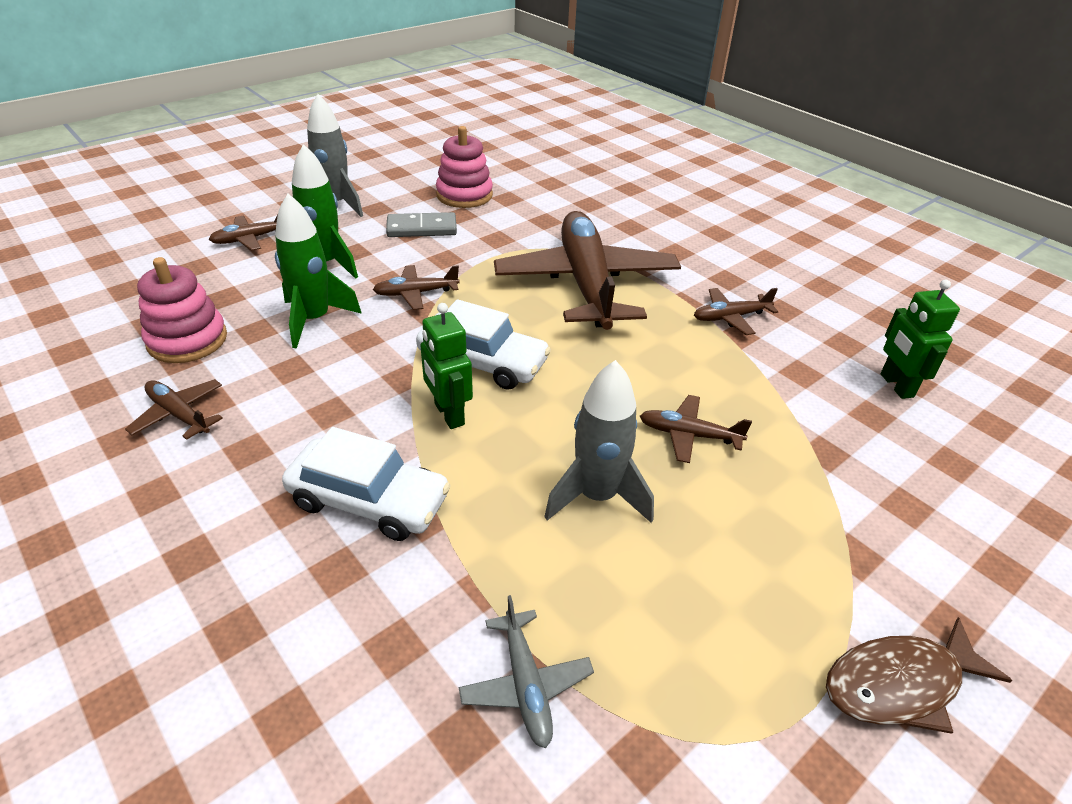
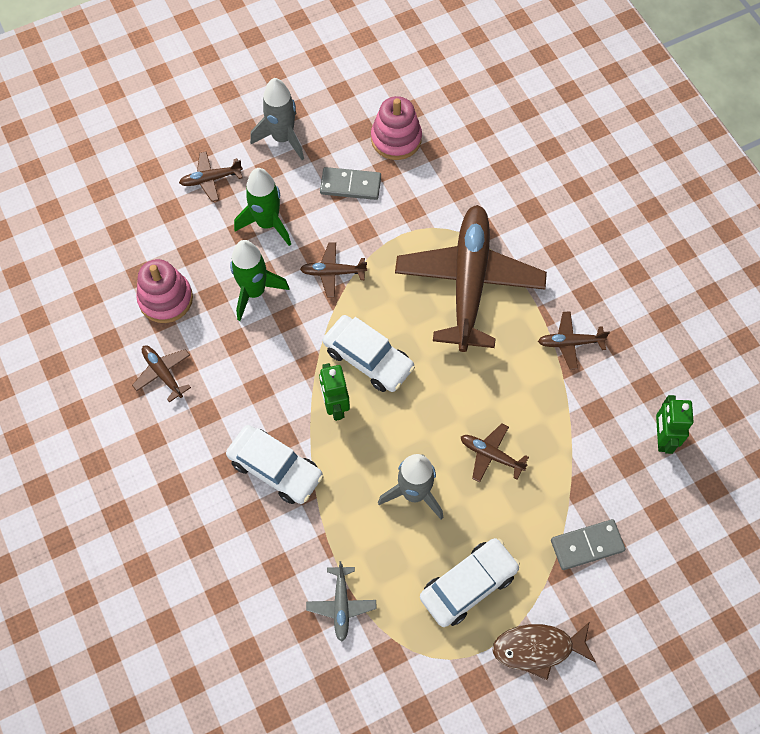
camera: 15 degrees right, 25 degrees up
none -> white car [420,538,520,627]
none -> grey domino [551,519,626,570]

